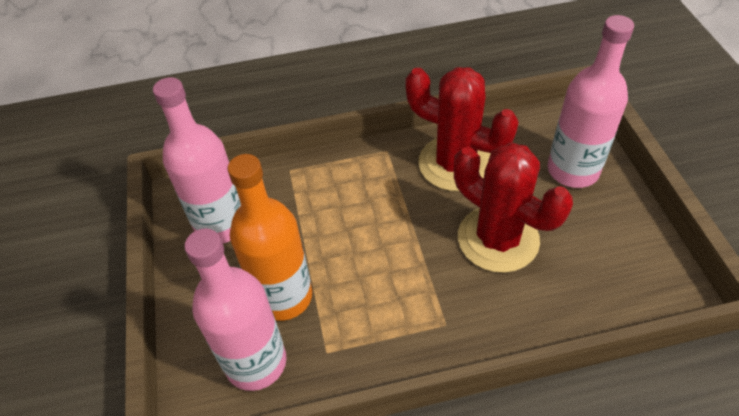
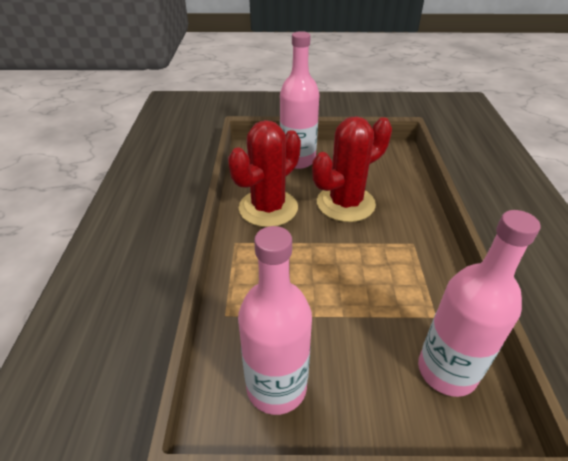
camera: 80 degrees left, 10 degrees down
orange bottle [228,154,312,321] -> none

